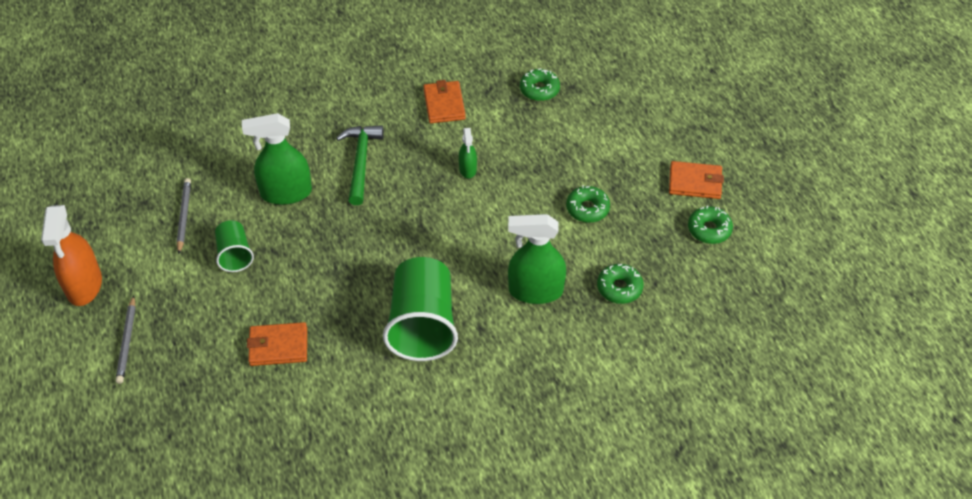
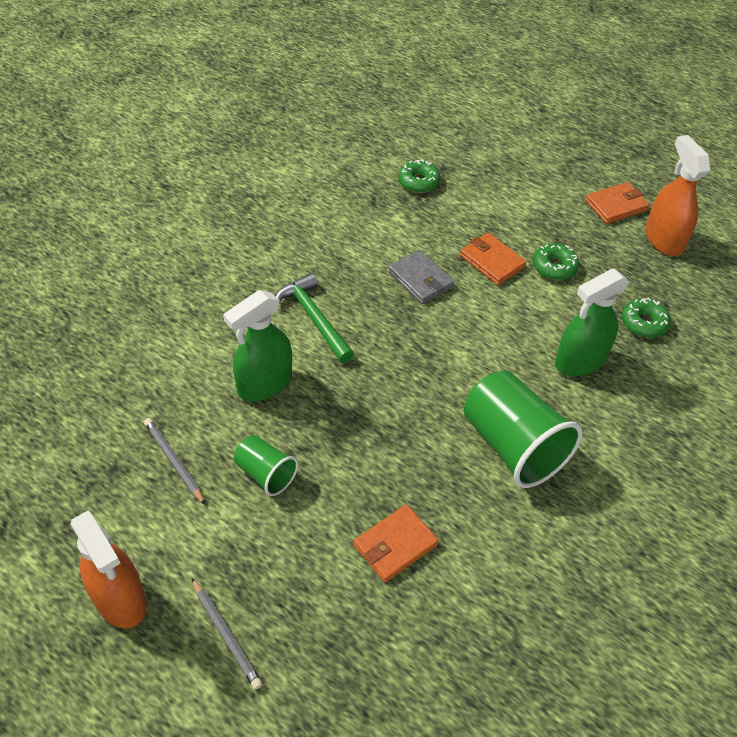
camera: 35 degrees left, 0 degrees up
orange wallet [423,80,466,123] -> orange wallet moved to [460,233,527,285]
green spray bottle [459,128,477,179] -> grey wallet [388,250,454,304]
green donut [688,205,733,244] -> orange spray bottle [645,135,711,256]

